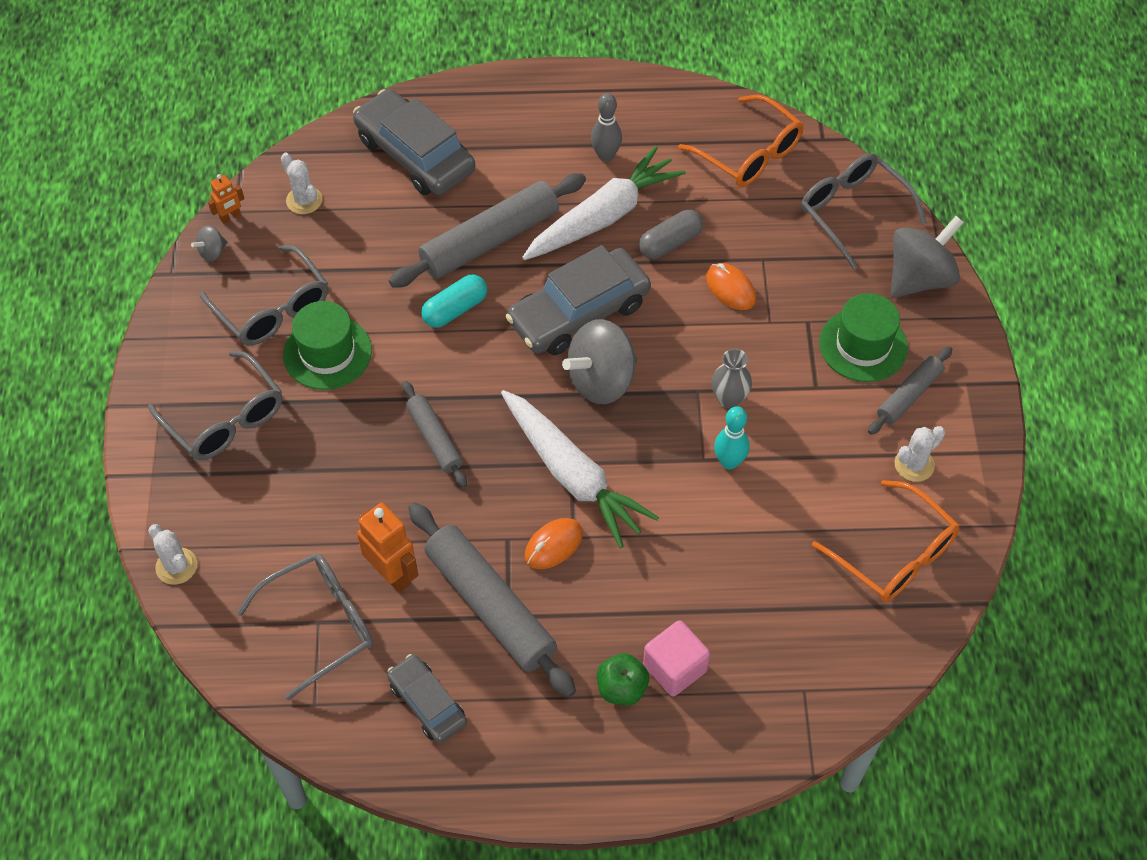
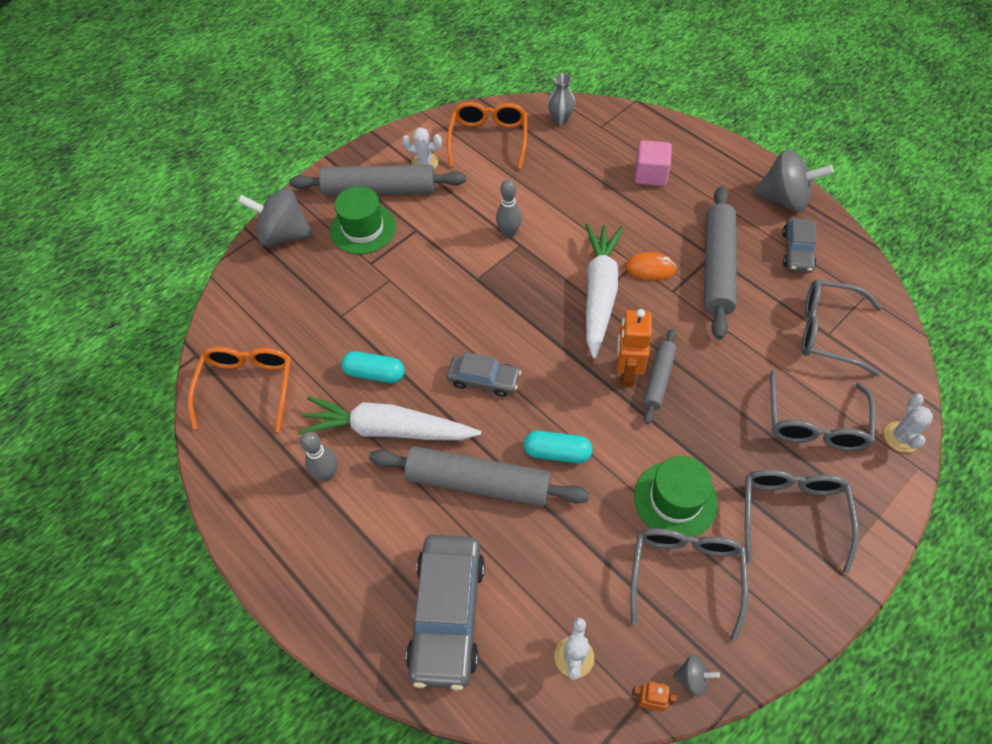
camera: 130 degrees left, 0 degrees up
orange robot [357,503,418,592] -> orange robot moved to [616,309,652,387]
grey car [505,245,651,355] -> grey car [447,352,521,397], size x0.57
grey spinning top [562,319,637,404] -> grey spinning top moved to [753,149,834,212]
green apple [597,653,649,706] -> none
grey capsule [639,210,703,259] -> turquoise capsule [341,351,405,383]
orange mouse [706,263,756,310] -> none
grey vase [711,349,752,409] -> grey vase moved to [548,74,575,125]
turquoise bowling pin [714,406,750,470] -> grey bowling pin [496,180,522,238]
grey glasses [801,153,927,269] -> grey glasses moved to [770,370,875,451]
grey rolling pin [868,347,952,435] -> grey rolling pin [289,165,466,196], size x1.82

